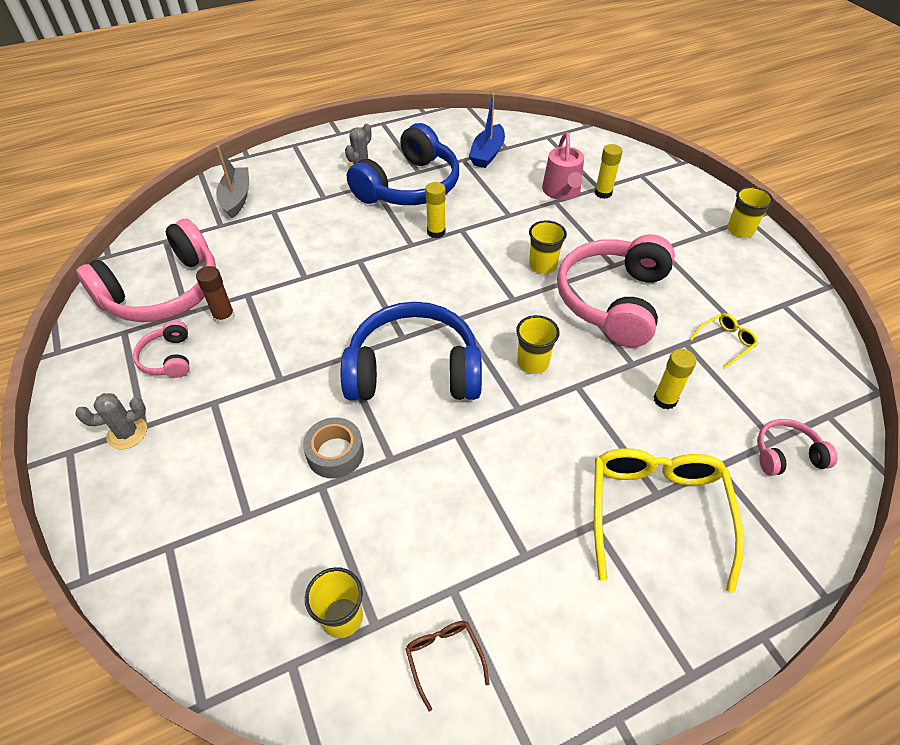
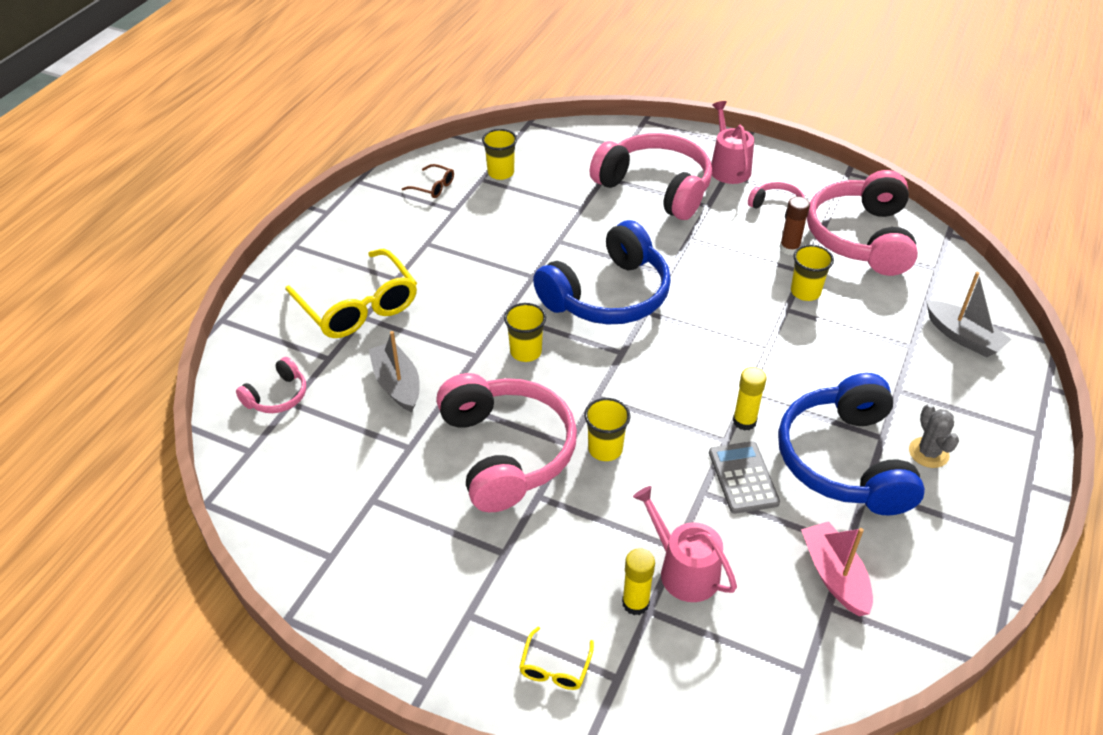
camera: 140 degrees right, 5 degrees down
grey cactus [75,393,147,449] -> pink watering can [711,101,754,184]
grey tape [303,417,364,479] -> none
blue boat [469,93,505,168] -> pink boat [801,521,873,616]
yellow glue stick [654,349,696,409] -> grey boat [368,331,420,412]
yellow glasses [690,313,758,368] -> yellow glasses moved to [519,627,594,690]
yellow cup [727,186,774,238] -> yellow cup moved to [791,245,834,301]
none -> pink headphones [590,133,712,220]
none -> grey calculator [709,441,780,514]

